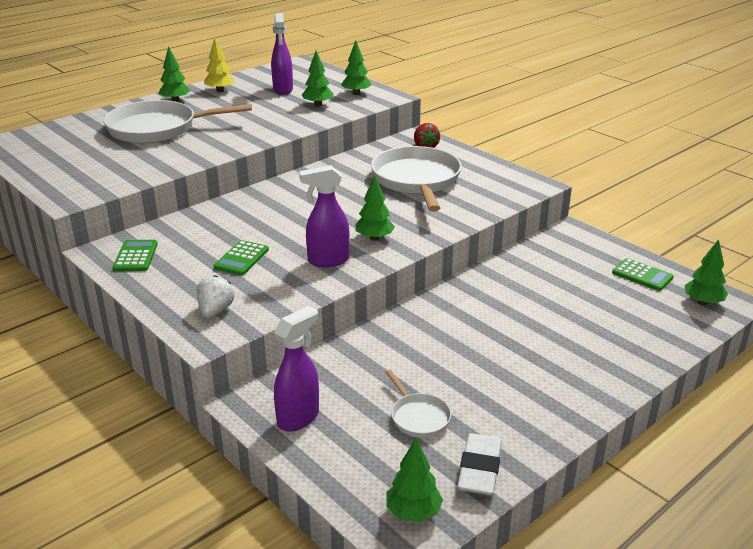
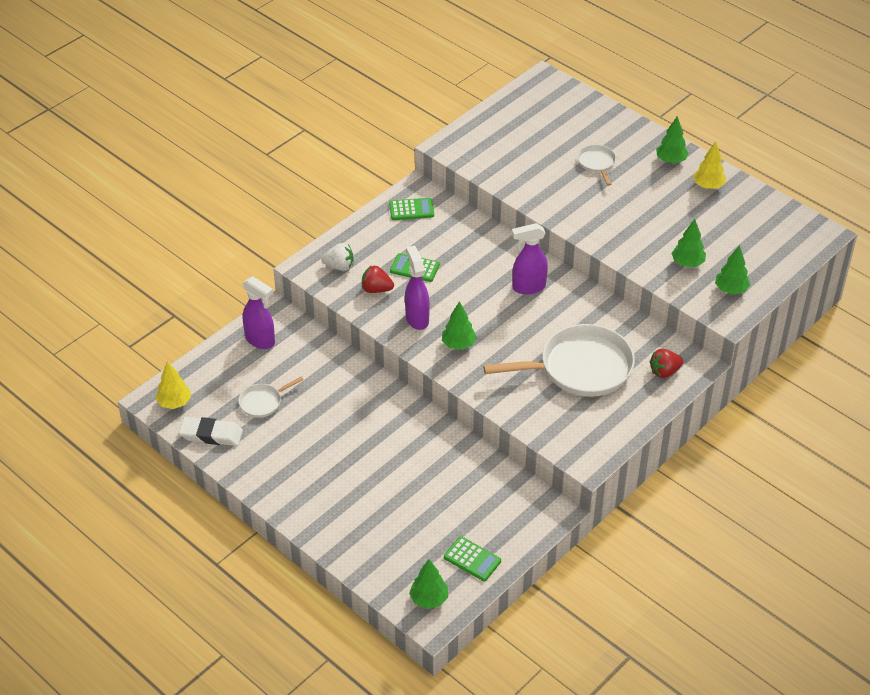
camera: 85 degrees right, 15 degrees up
white pan [103,100,252,143] -> white pan [577,145,616,186], size x0.46
purple spray bottle [271,13,293,95] -> purple spray bottle moved to [512,223,548,294]
green tree [386,438,443,522] -> yellow tree [156,361,191,409]
green calculator [612,258,674,291] -> green calculator turned 90 degrees counterclockwise [444,536,501,581]
none -> red strawberry [362,266,394,293]

